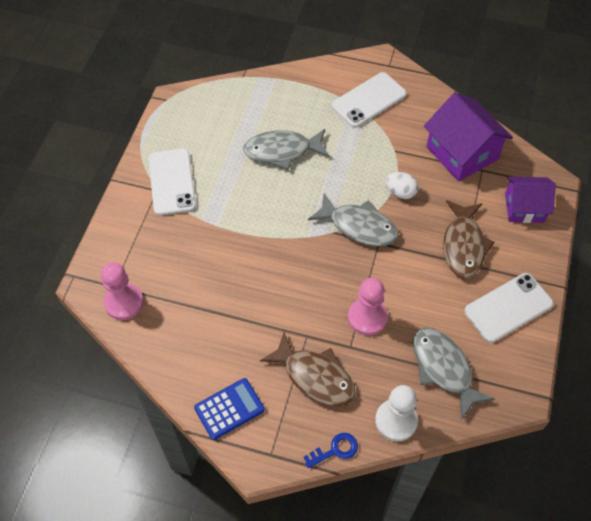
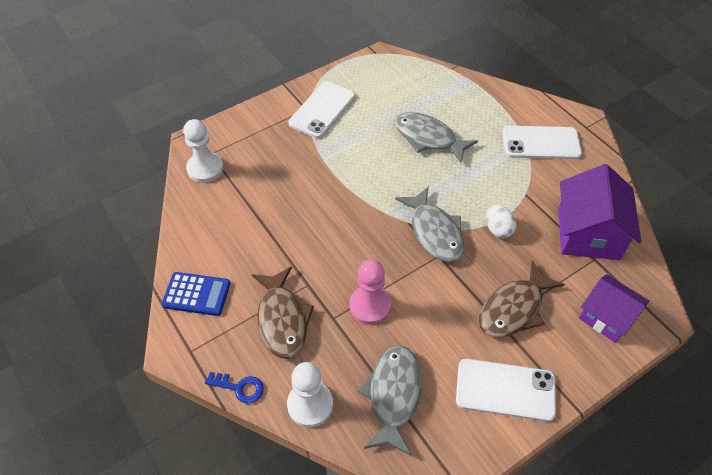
camera: 40 degrees right, 5 degrees down
pink pawn [101,262,144,320] -> white pawn [183,119,224,183]

